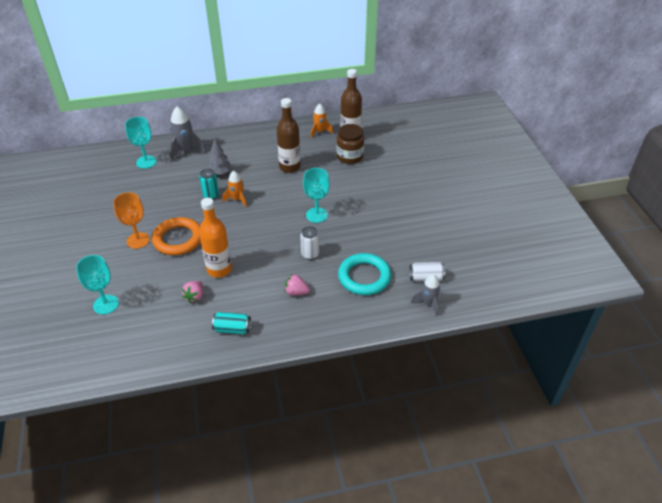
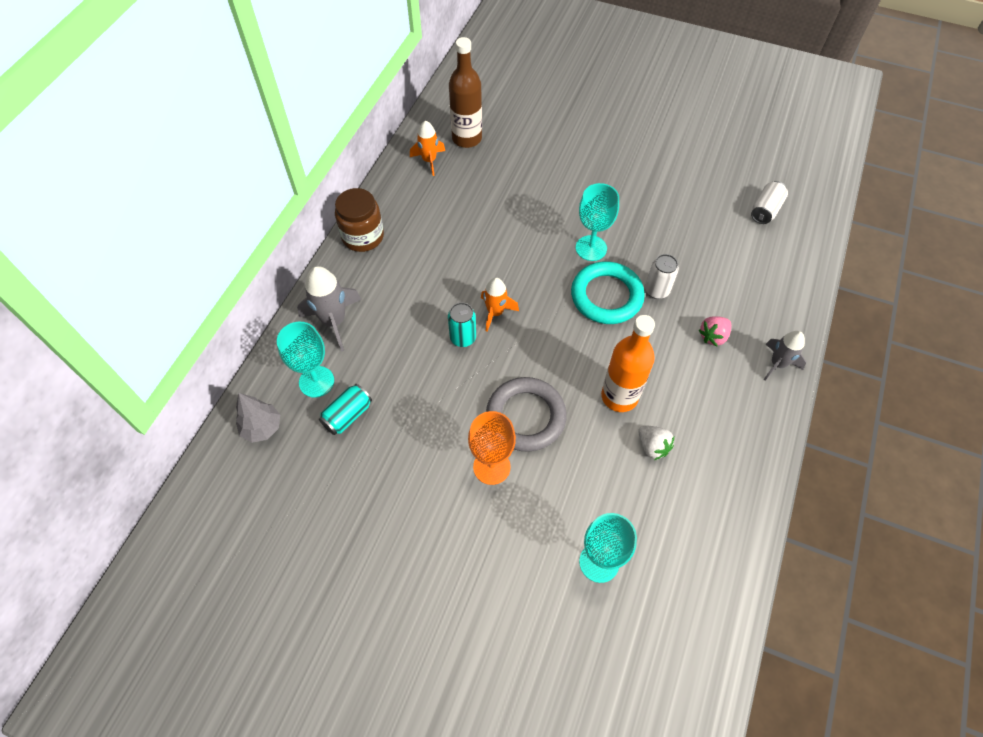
camera: 55 degrees left, 15 degrees up
orange ring [152,217,201,255] -> grey ring [486,377,567,452]
pink strawberry [182,281,203,303] -> white strawberry [638,425,674,460]
grey tree [208,138,232,175] -> grey tree moved to [236,393,280,443]
turquoise can [212,312,251,334] -> turquoise can moved to [319,384,372,435]
brown bottle [277,98,301,173] -> none
brown jar [336,124,364,164] -> brown jar moved to [335,188,384,252]
turquoise ring [338,253,391,295] -> turquoise ring moved to [571,262,645,324]
grey rocket [411,274,441,317] -> grey rocket moved to [764,331,806,380]

